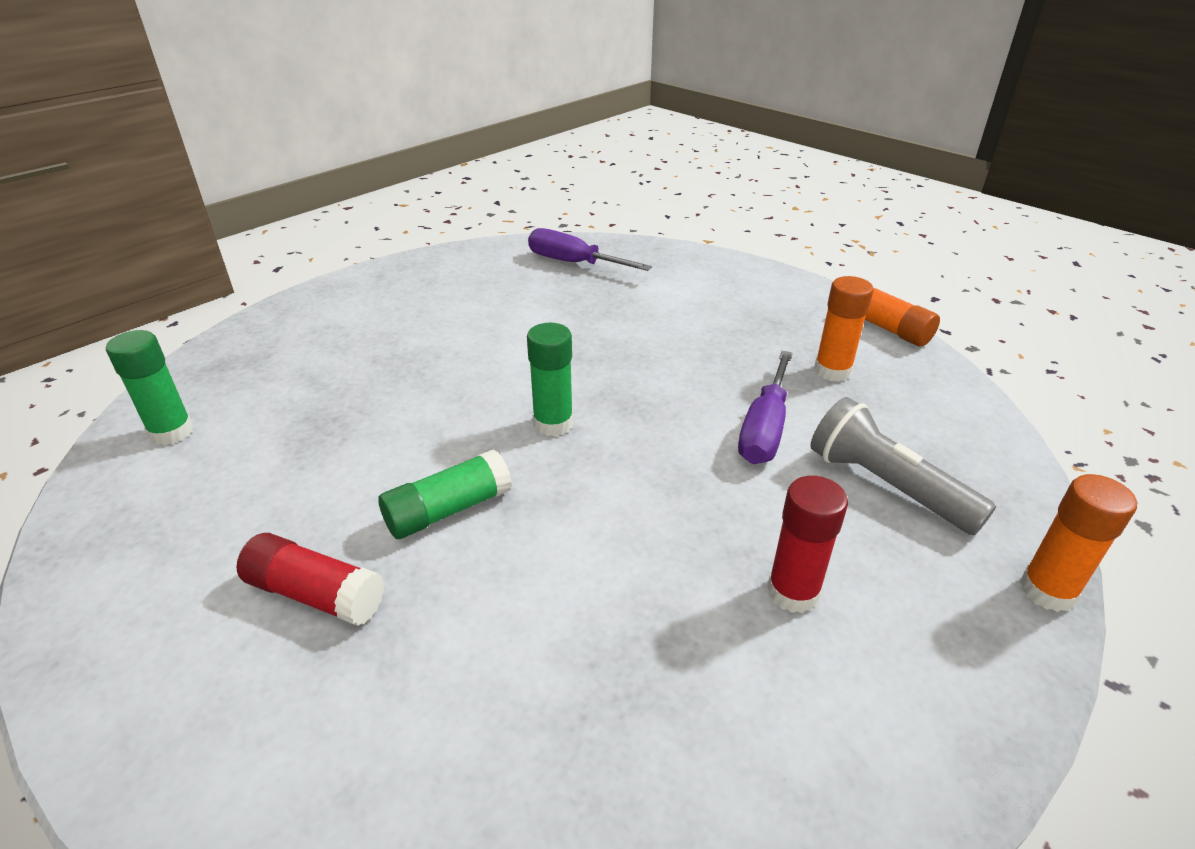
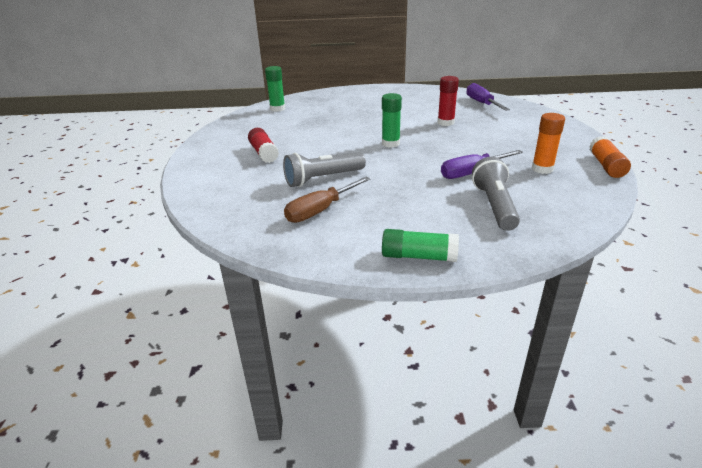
camera: 45 degrees right, 5 degrees down
green glue stick [378,449,512,539] -> green glue stick moved to [382,229,459,262]
red glue stick [767,476,848,613] -> red glue stick moved to [437,76,459,126]
orange glue stick [1019,474,1137,612] -> none
none -> grey flashlight [283,152,366,187]
none -> brown screwdriver [284,177,370,223]

